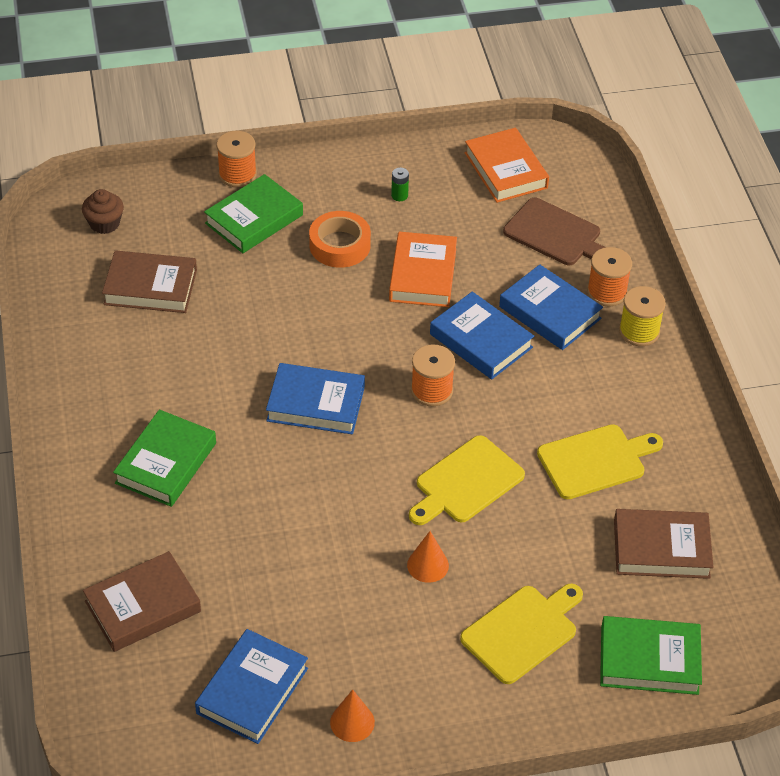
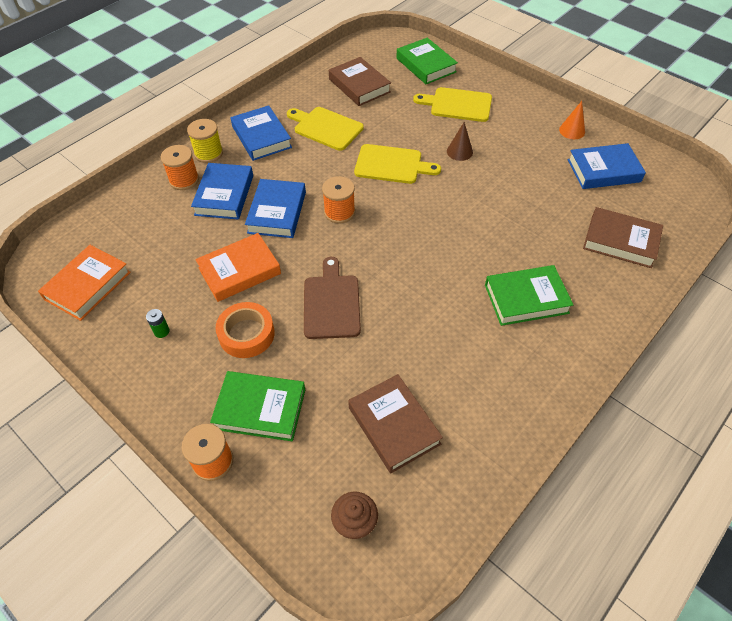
camera: 125 degrees left, 5 degrees up
blue book [266,363,365,435] -> blue book moved to [231,105,292,161]
orange cone [407,531,449,583] -> brown cone [447,122,473,161]
brown cutting board [503,198,606,265] -> brown cutting board moved to [304,257,361,339]

